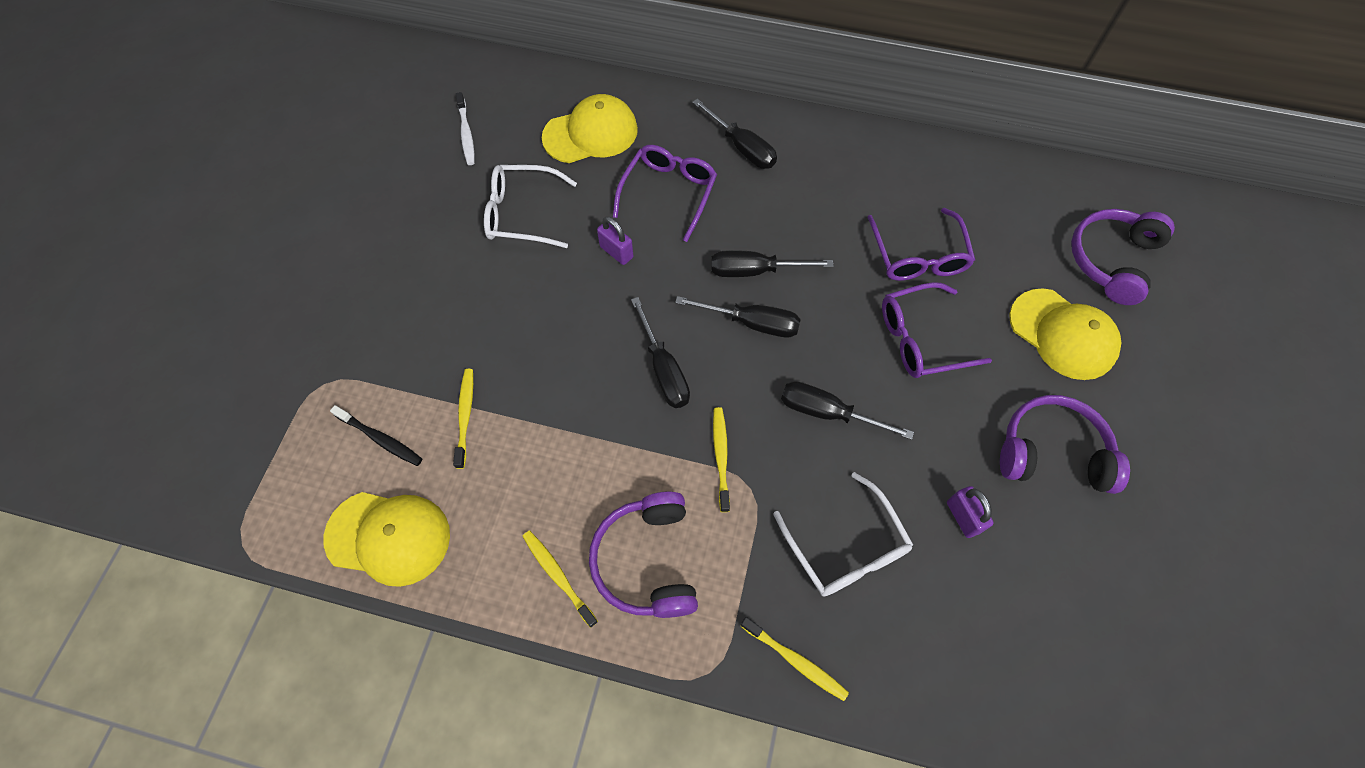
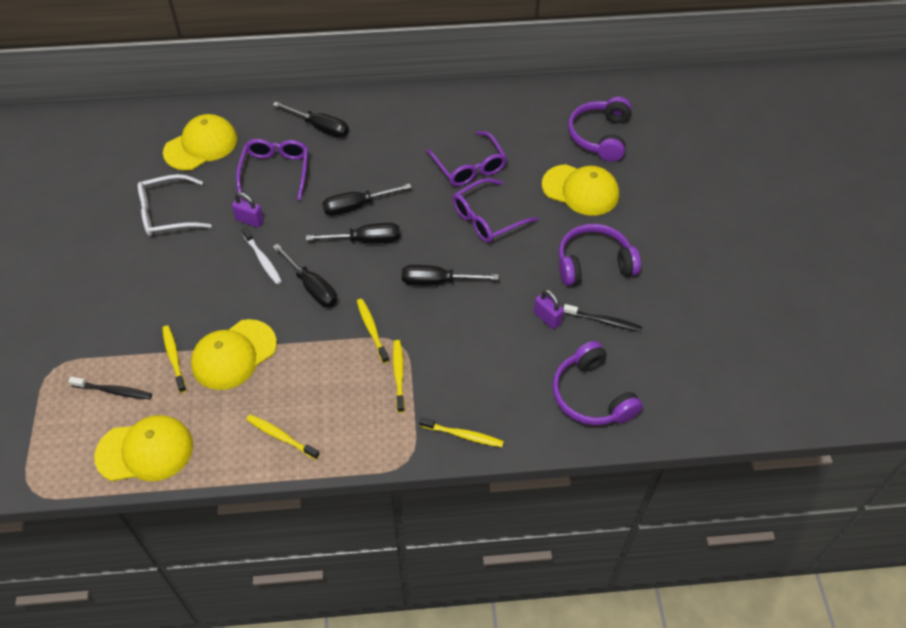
camera: 20 degrees left, 10 degrees down
white toothbrush [456,92,475,165] -> white toothbrush moved to [242,228,282,284]
purple headphones [589,492,698,618] -> purple headphones moved to [552,341,643,425]
white glasses [773,472,913,597] -> none
none -> yellow cap [191,319,277,390]
none -> yellow toothbrush [393,340,405,413]
none -> black toothbrush [564,304,642,332]

